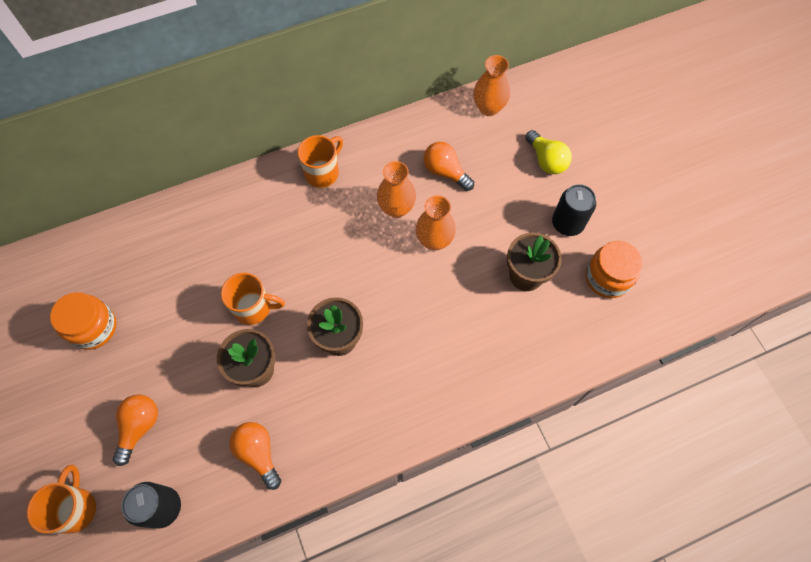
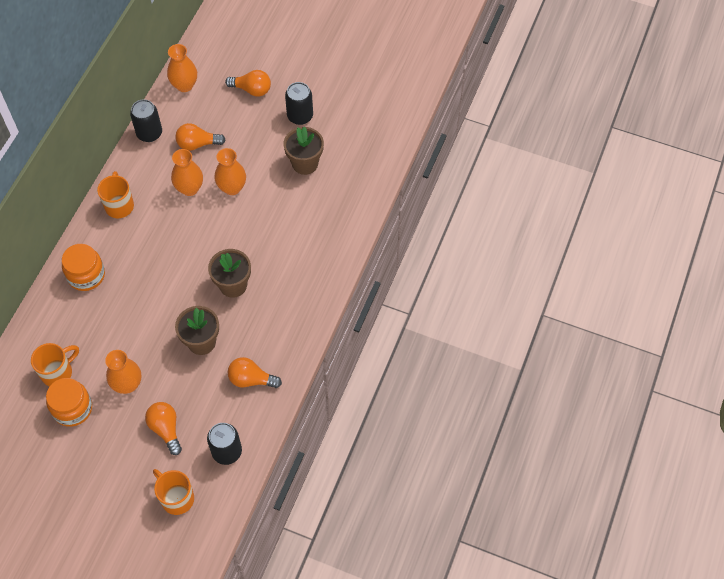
camera: 45 degrees left, 5 degrees down
orange mug [221,272,285,325] -> orange mug moved to [31,343,79,386]
yellow light bulb [525,130,572,174] -> orange light bulb [225,70,271,97]
orange jar [585,241,643,298] -> orange jar moved to [62,244,105,291]
none -> orange vase [105,350,141,394]
none -> black can [130,99,162,142]

